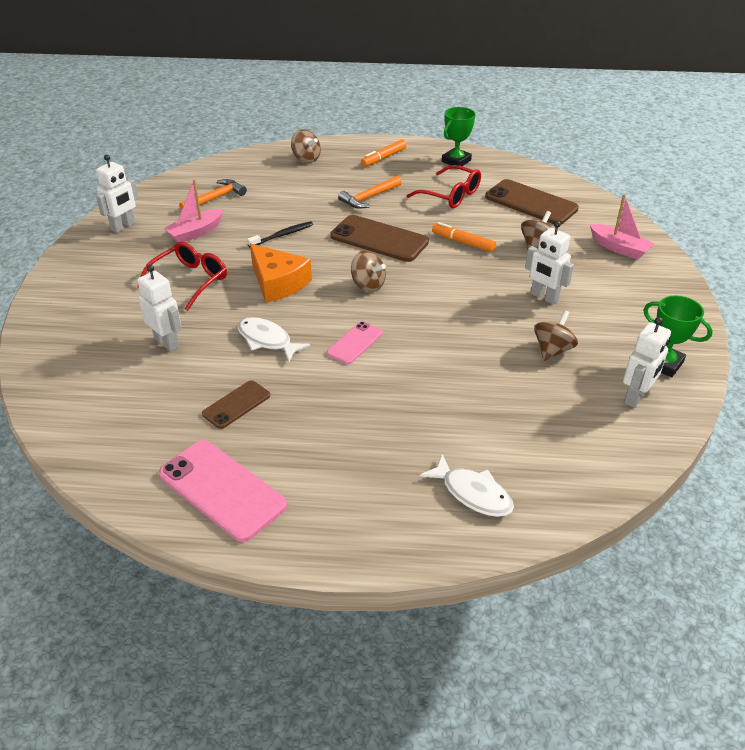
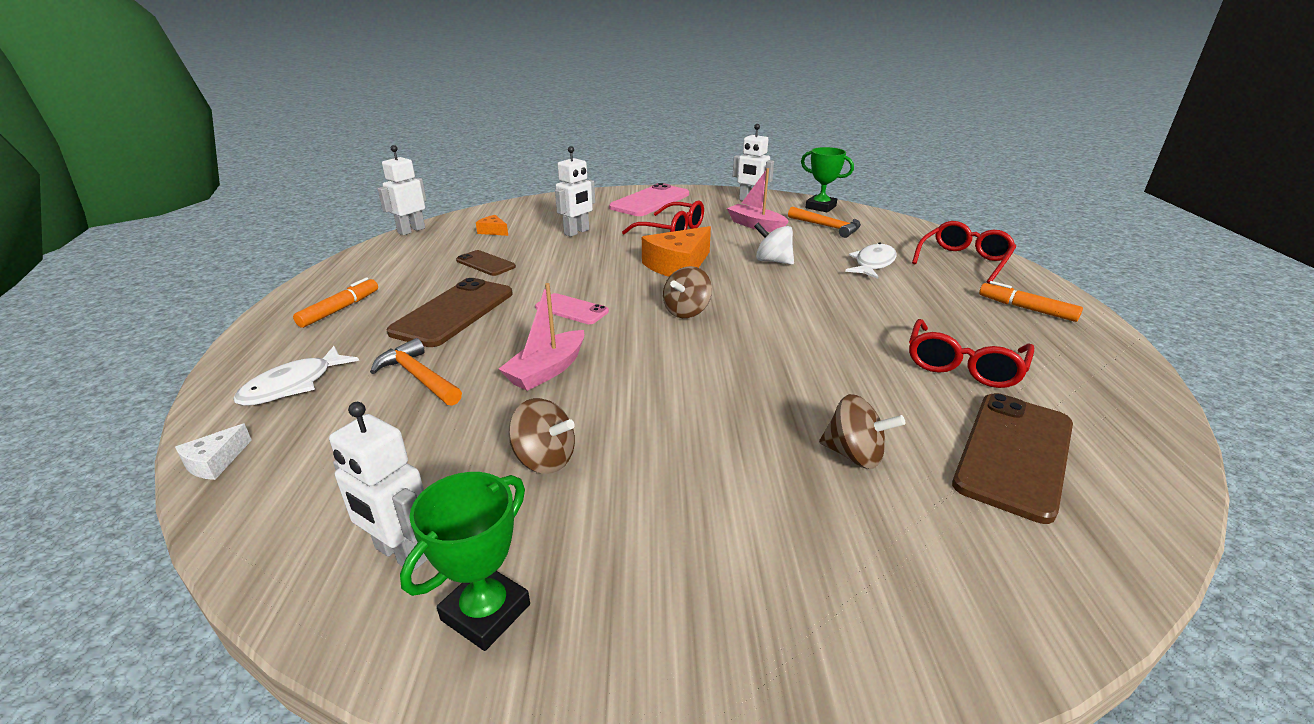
camera: 85 degrees right, 10 degrees down
pink phone [159,440,287,542] -> pink phone moved to [609,183,689,216]
white fish [237,317,310,361] -> white fish moved to [845,243,897,279]
black toothbrush [247,221,313,247] -> white spinning top [754,223,794,265]
brown spinning top [291,130,321,163] -> red glasses [912,221,1016,284]
brown phone [330,215,429,262] -> brown phone moved to [387,278,513,347]
orange hammer [338,176,401,209] -> orange hammer moved to [370,338,462,406]
orange marker [432,222,496,252] -> orange marker moved to [293,277,378,328]
green trophy [442,107,476,166] -> green trophy moved to [801,147,854,212]
white robot [525,221,574,304] -> white robot moved to [378,145,426,235]
pink boat [590,194,654,259] -> pink boat moved to [499,283,584,391]
none -> white cheese [175,423,252,480]
none -> orange cheese [476,215,508,236]

